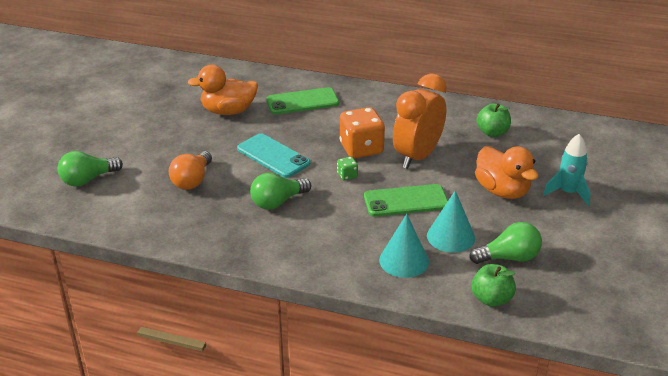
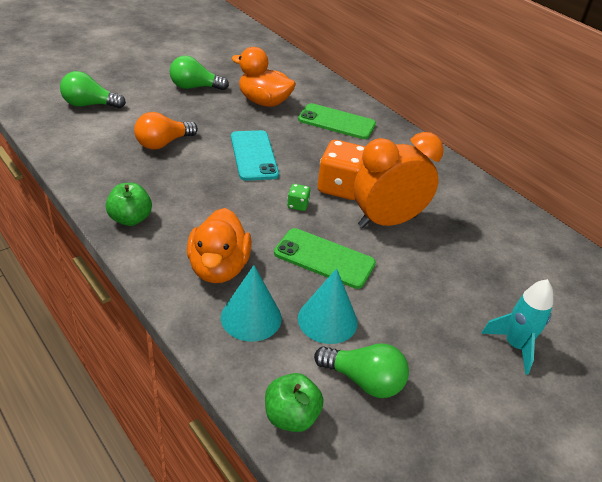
camera: 30 degrees right, 5 degrees up
green light bulb [250,173,311,210] -> green light bulb moved to [170,56,229,90]
orange duck [475,146,538,199] -> orange duck moved to [187,208,252,283]
green apple [476,103,511,137] -> green apple moved to [106,183,152,226]

